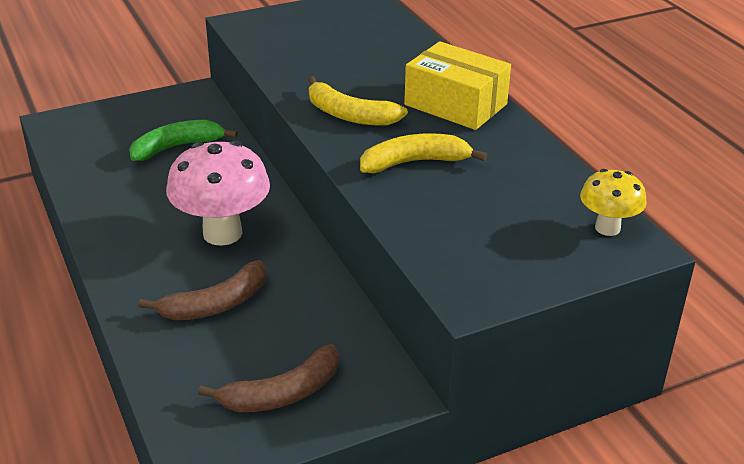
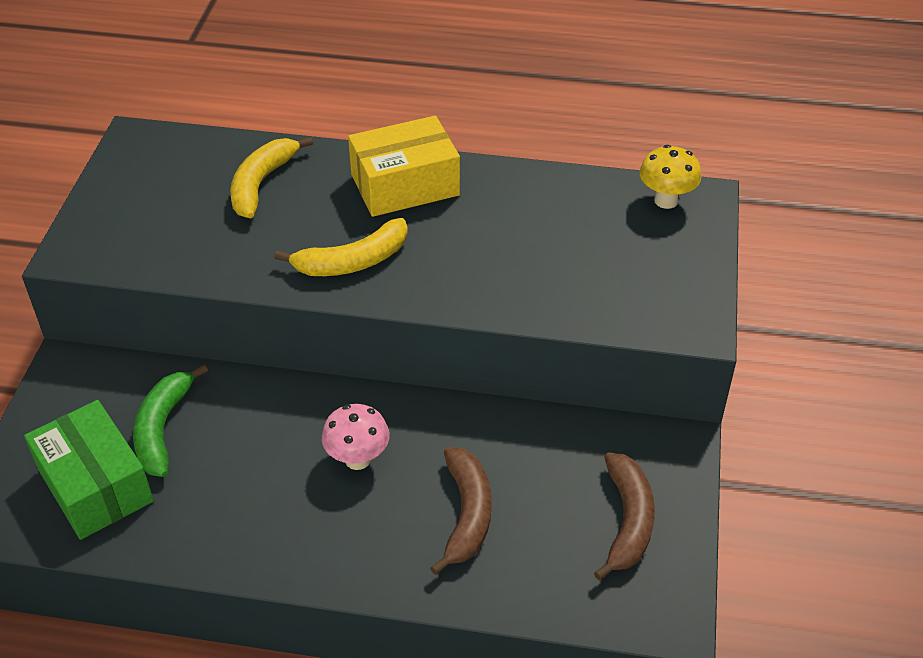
camera: 55 degrees left, 10 degrees up
pink mushroom [166,141,270,246] -> pink mushroom [322,404,389,470], size x0.57
yellow banana [360,133,487,173] -> yellow banana moved to [230,137,313,218]
none -> green box [24,400,154,540]

